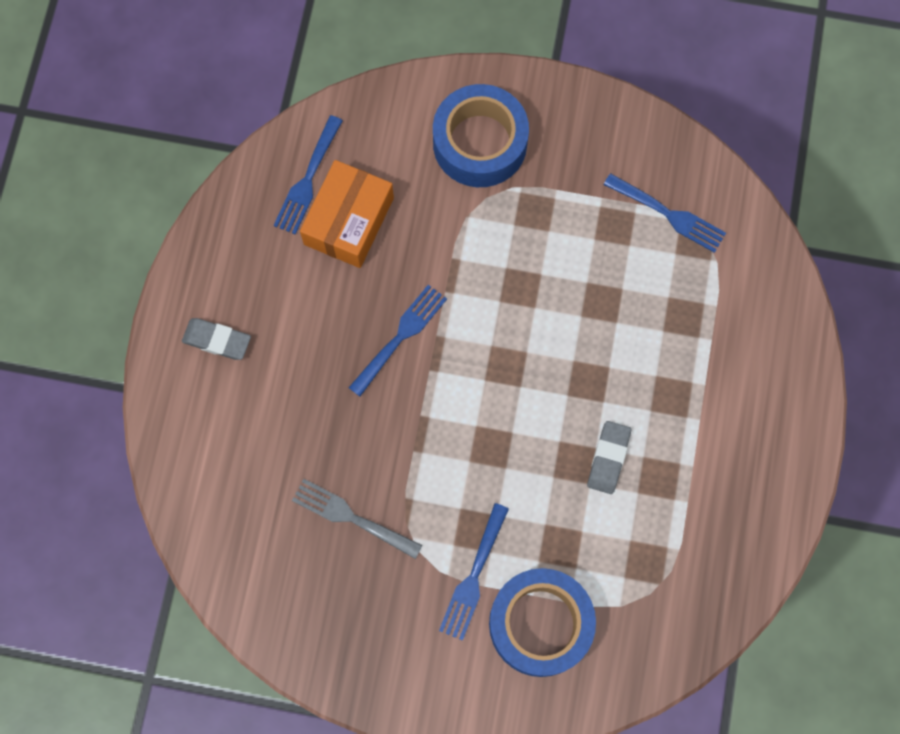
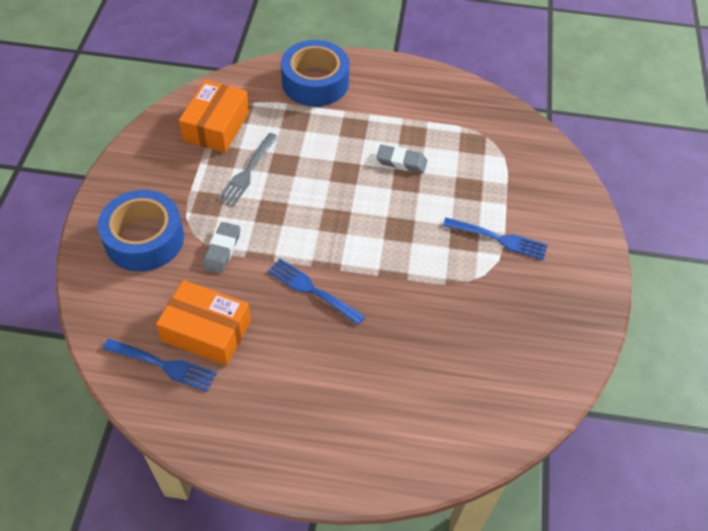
camera: 95 degrees left, 20 degrees down
grey eraser [182,318,251,360] -> grey eraser moved to [203,222,241,273]
grey fork [292,479,423,559] -> grey fork moved to [217,133,278,207]
blue tape [489,568,596,677] -> blue tape moved to [281,40,350,106]
blue fork [603,173,726,253] -> orange box [179,80,249,153]

